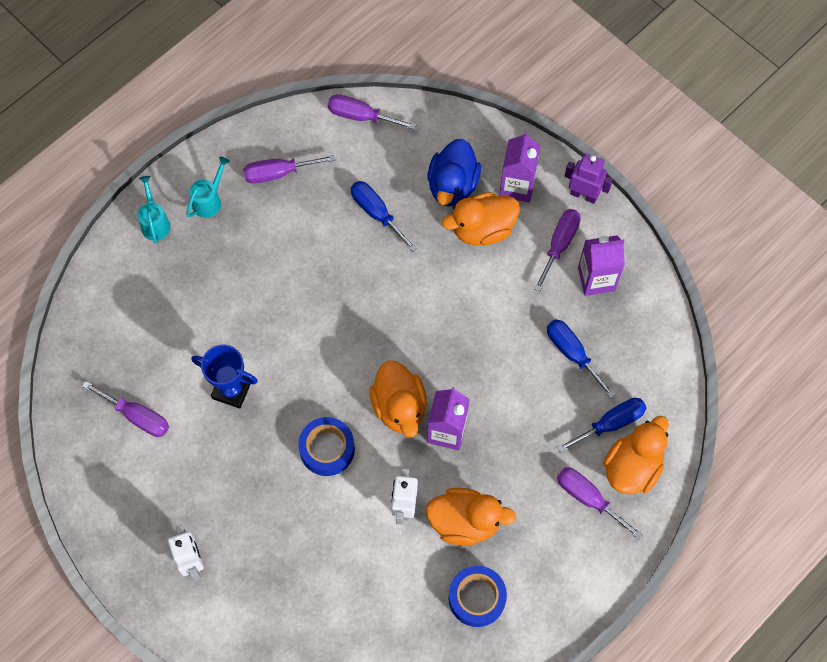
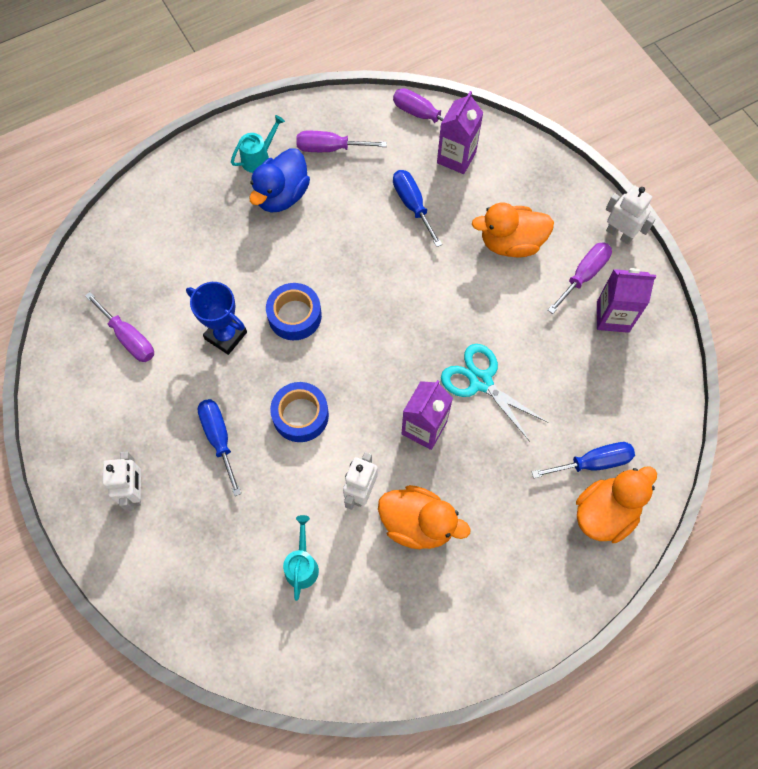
camera: 15 degrees right, 0 degrees up
turquoise watering can [138,176,171,244] -> turquoise watering can moved to [283,515,319,601]
orange duck [369,360,427,437] -> none
blue duck [428,139,481,206] -> blue duck moved to [249,148,310,213]
blue tape [448,566,507,627] -> blue tape moved to [266,283,322,340]
purple carton [499,131,541,202] -> purple carton moved to [437,91,484,174]
blue screwdriver [547,319,616,399] -> blue screwdriver moved to [198,399,242,496]
purple screwdriver [557,467,643,539] -> none
purple robot [565,153,613,204] -> white robot [606,185,656,245]
none -> turquoise scissors [441,344,547,442]

